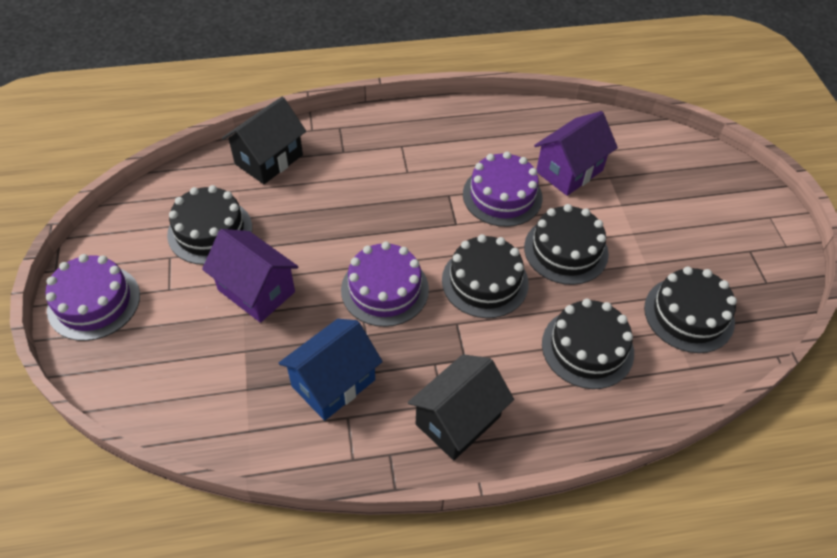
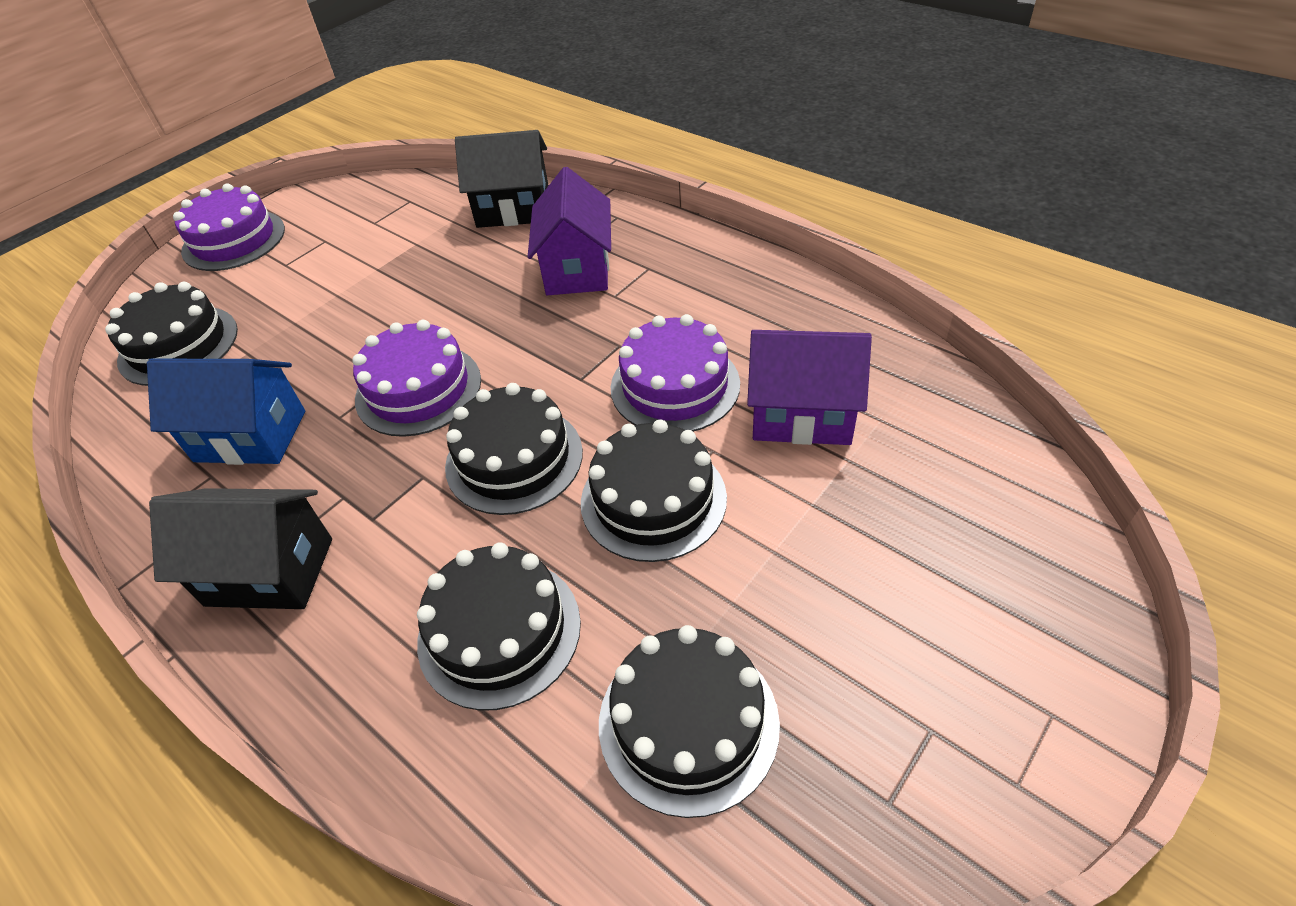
camera: 55 degrees right, 5 degrees down
black cake [167,185,252,265] -> black cake moved to [105,282,238,386]
purple house [202,229,299,323] -> purple house moved to [528,167,611,295]

